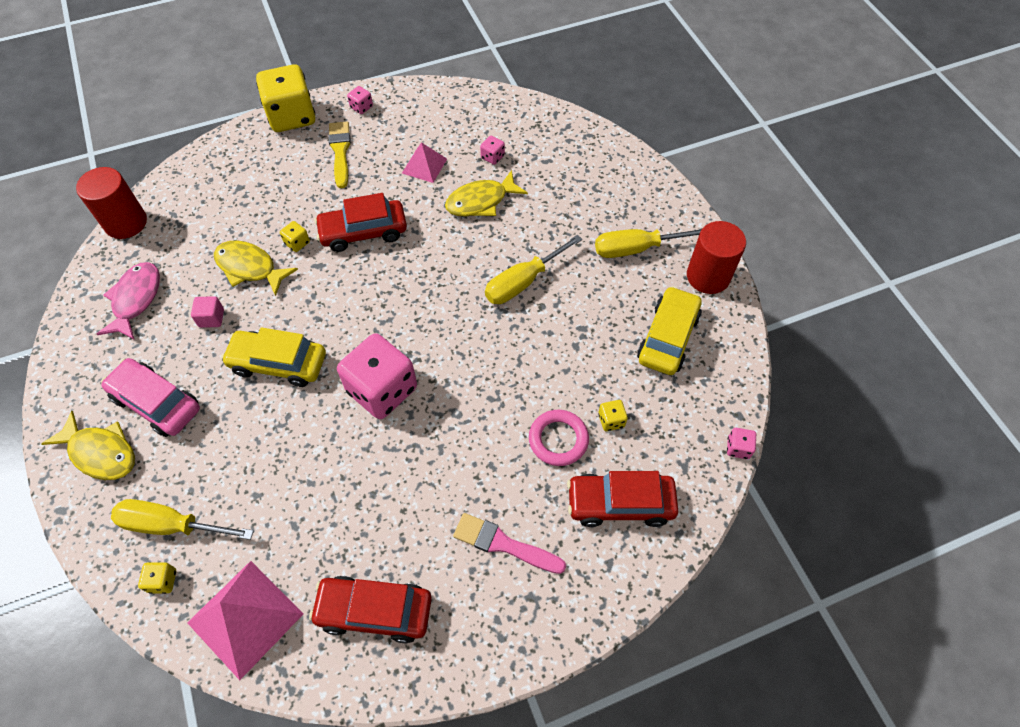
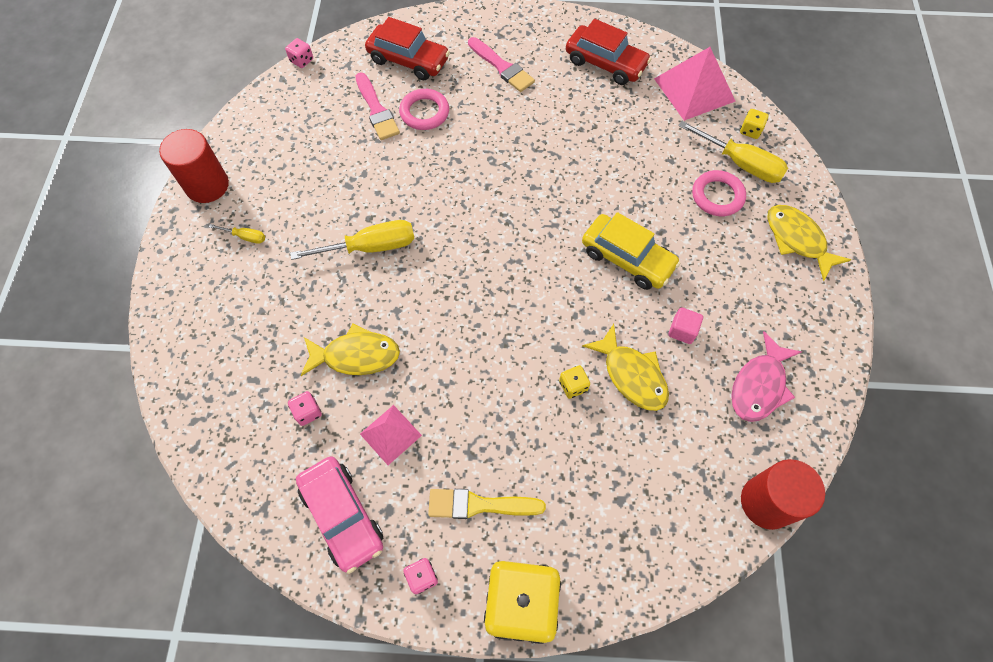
camera: 155 degrees left, 5 degrees up
pink car [101,358,200,437] -> pink car moved to [296,456,383,574]
red car [314,193,407,252] -> none
yellow brush [329,121,351,188] -> yellow brush turned 75 degrees clockwise [428,489,546,519]
pink dice [337,333,417,419] -> none
yellow screwdriver [595,229,702,258] -> yellow screwdriver [209,224,265,244], size x0.48
yellow dice [598,400,628,431] -> pink brush [355,72,400,140]
yellow car [637,286,702,375] -> none
none -> pink ring [692,170,746,216]

